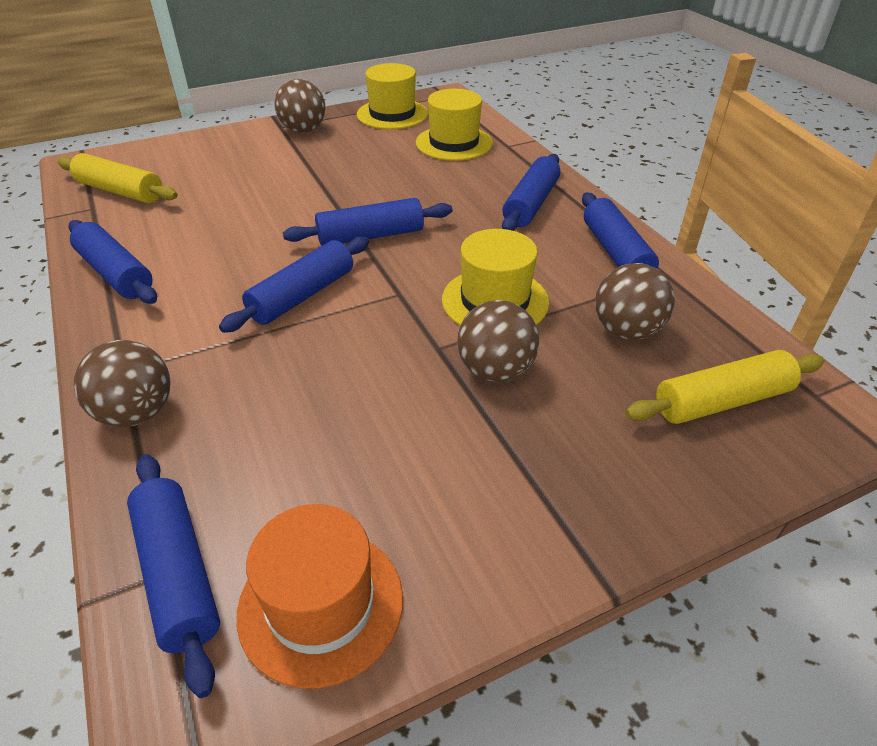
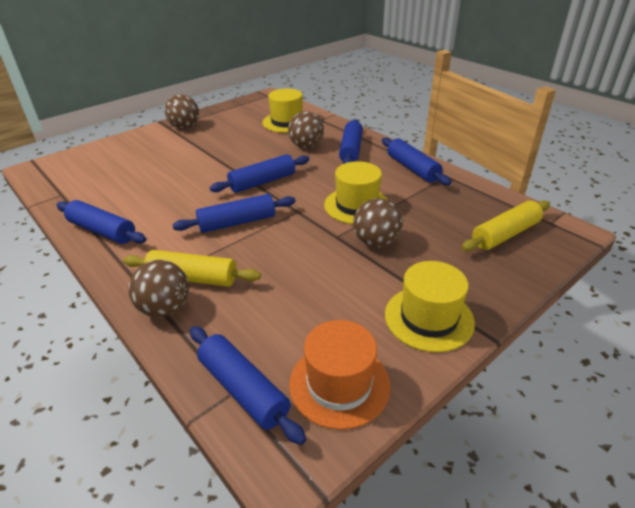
camera: 15 degrees left, 5 degrees down
yellow rolling pin [58,153,178,203] -> yellow rolling pin moved to [123,250,261,287]
blue rolling pin [219,237,369,333] -> blue rolling pin turned 45 degrees clockwise [173,194,296,233]
yellow hat [357,63,428,129] -> yellow hat moved to [385,261,475,352]
brown ball [595,263,675,340] -> brown ball moved to [288,111,324,148]

